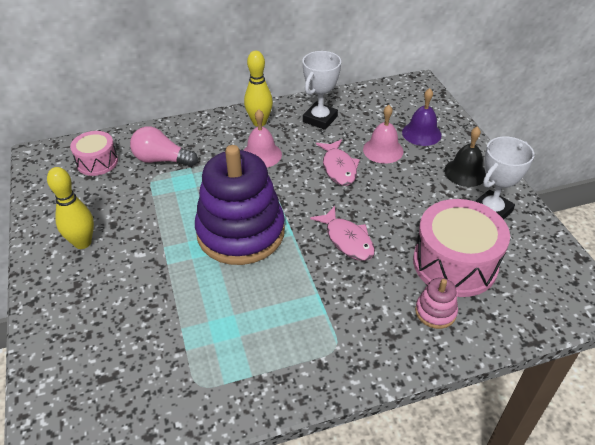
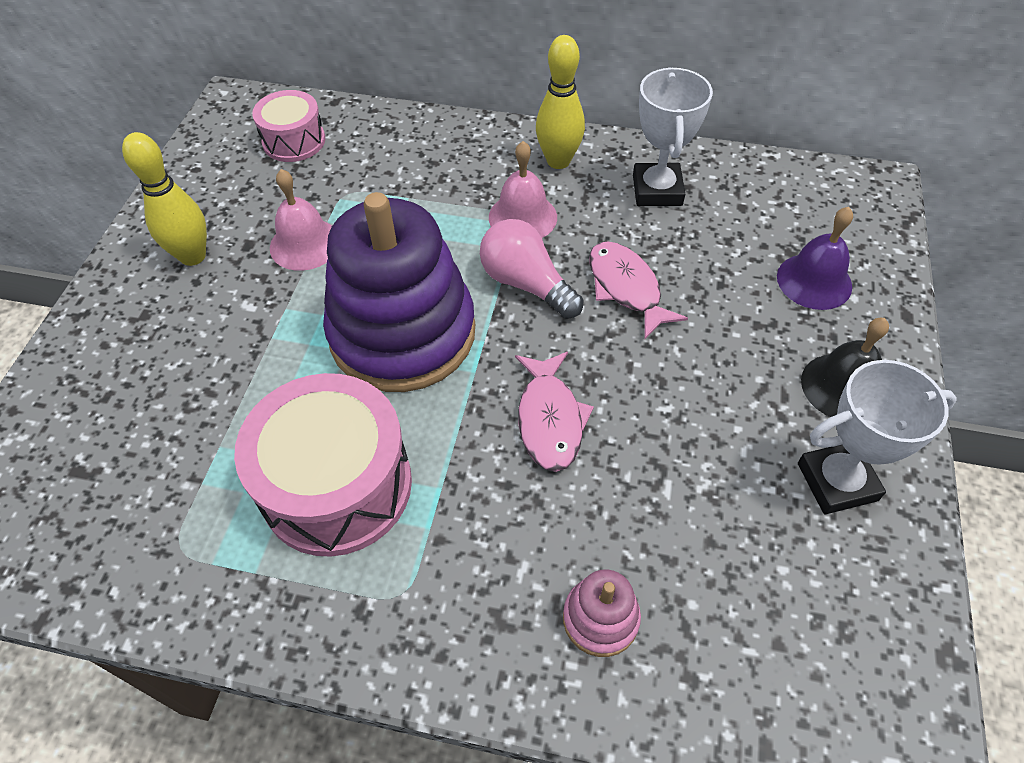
camera: 30 degrees right, 10 degrees up
pink light bulb [130,126,198,167] -> pink light bulb moved to [480,219,584,319]
white trophy [303,51,341,130] -> white trophy turned 60 degrees counterclockwise [633,67,713,206]
pink fish [316,139,360,186] -> pink fish turned 135 degrees clockwise [589,241,688,340]
pink bell [363,105,403,164] -> pink bell moved to [270,169,332,271]
pink drum [413,199,510,297] -> pink drum moved to [234,373,412,557]

